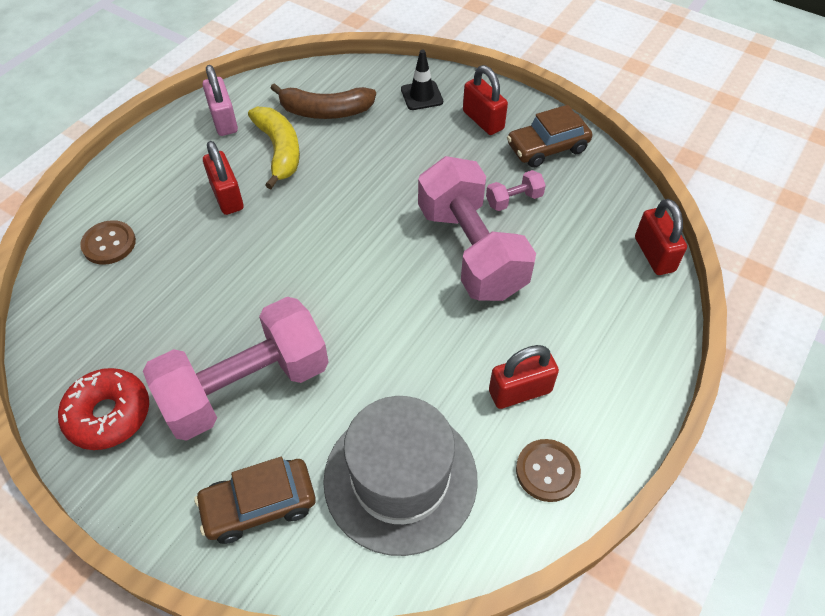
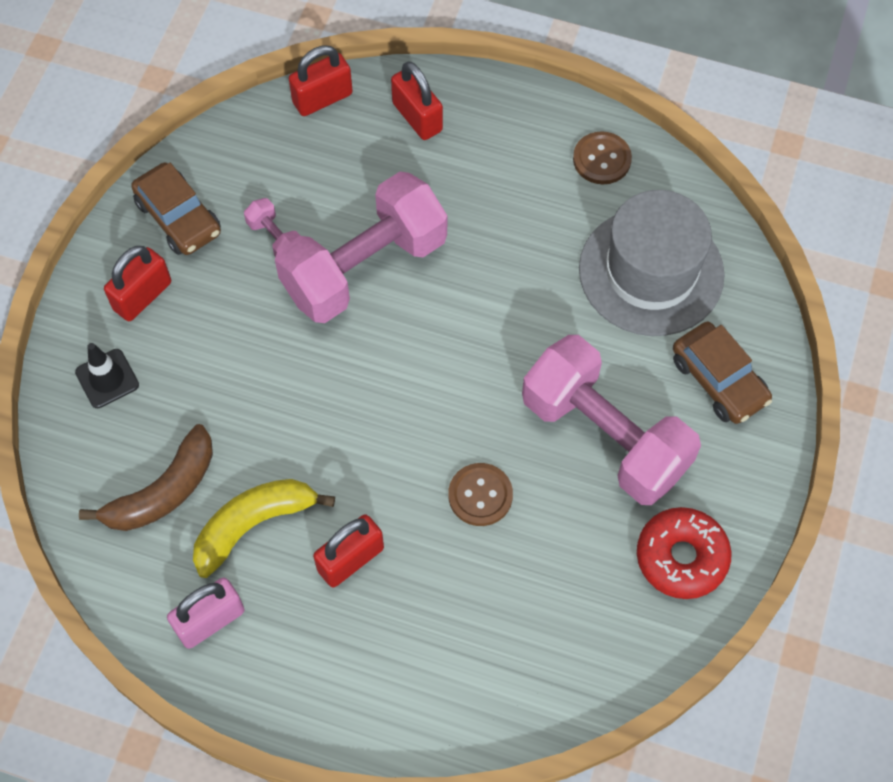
camera: 105 degrees left, 10 degrees up
brown button [80,220,136,265] -> brown button moved to [448,463,513,526]
brown banana [270,83,376,119] -> brown banana turned 60 degrees clockwise [79,424,213,531]
red padlock [489,345,559,409] -> red padlock moved to [391,61,443,140]

